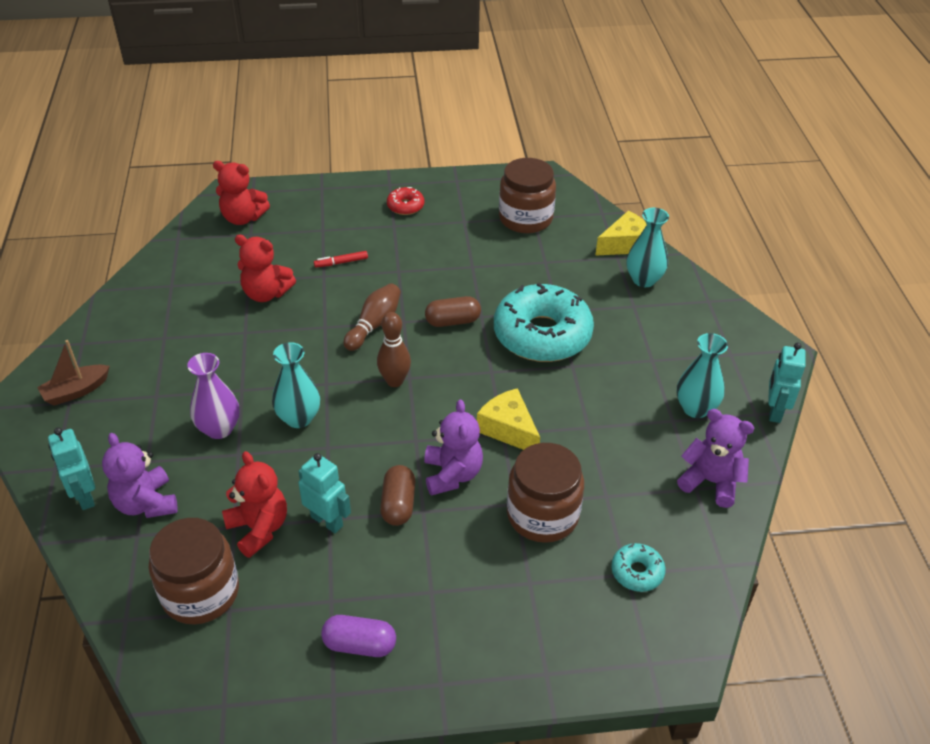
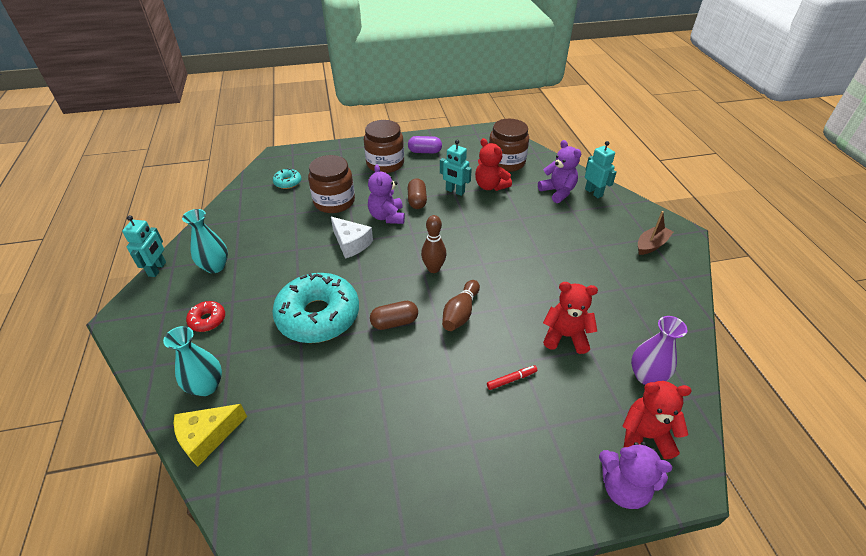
camera: 175 degrees right, 0 degrees up
purple vase [187,353,240,439] -> purple vase moved to [631,316,687,385]
turquoise vase [272,342,320,428] -> none
red donut [387,187,424,215] -> red donut moved to [186,301,225,332]
yellow cheese [477,388,540,450] -> white cheese [331,217,373,259]
brown jar [499,158,556,233] -> brown jar moved to [364,120,404,173]
purple teddy bear [677,409,754,508] -> purple teddy bear moved to [599,442,672,509]

